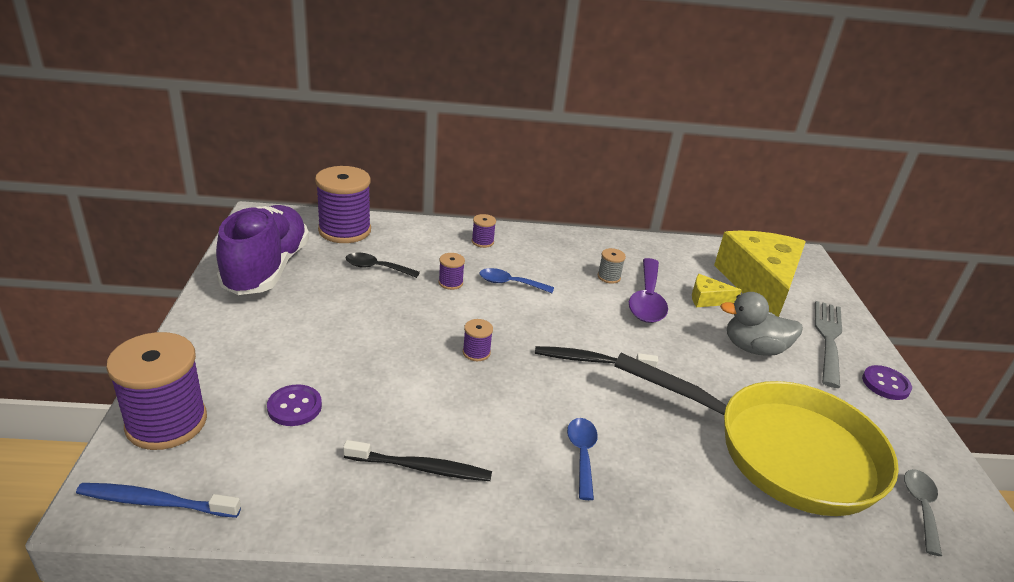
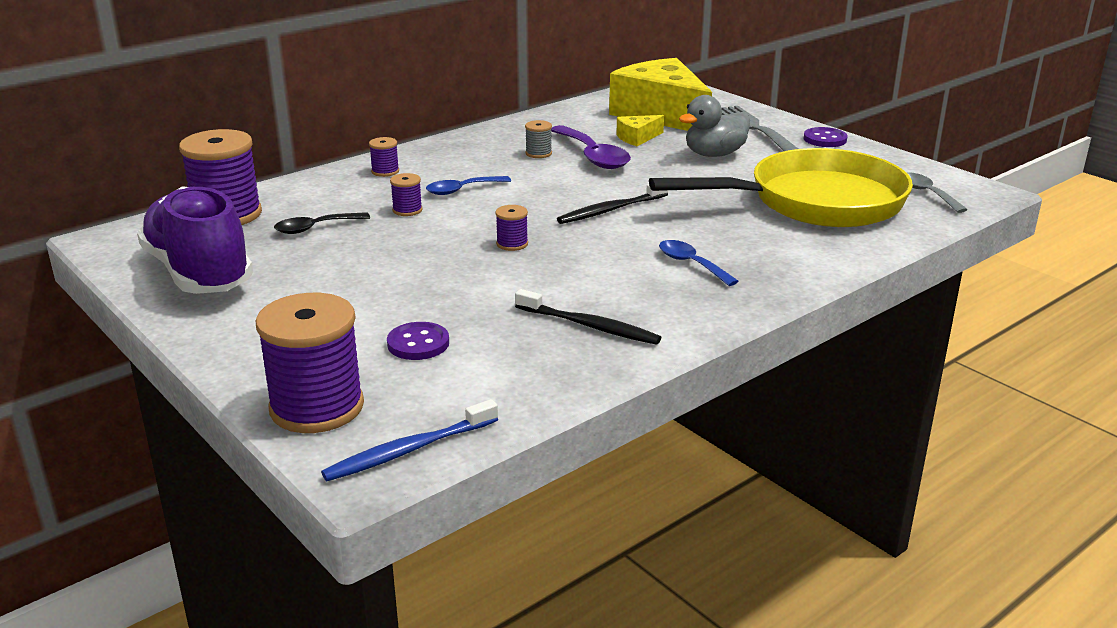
camera: 35 degrees left, 5 degrees down
black toothbrush [343,440,492,481] -> black toothbrush turned 60 degrees clockwise [515,289,661,345]

